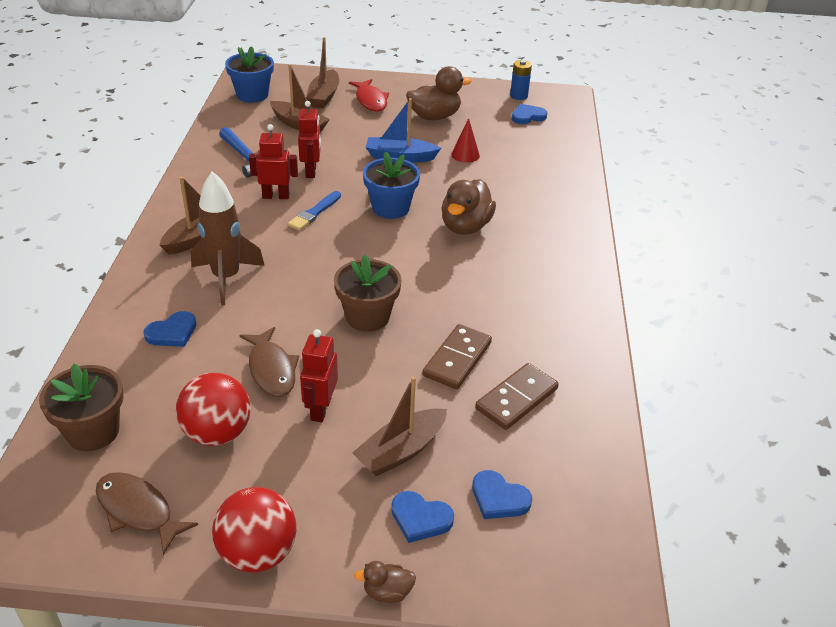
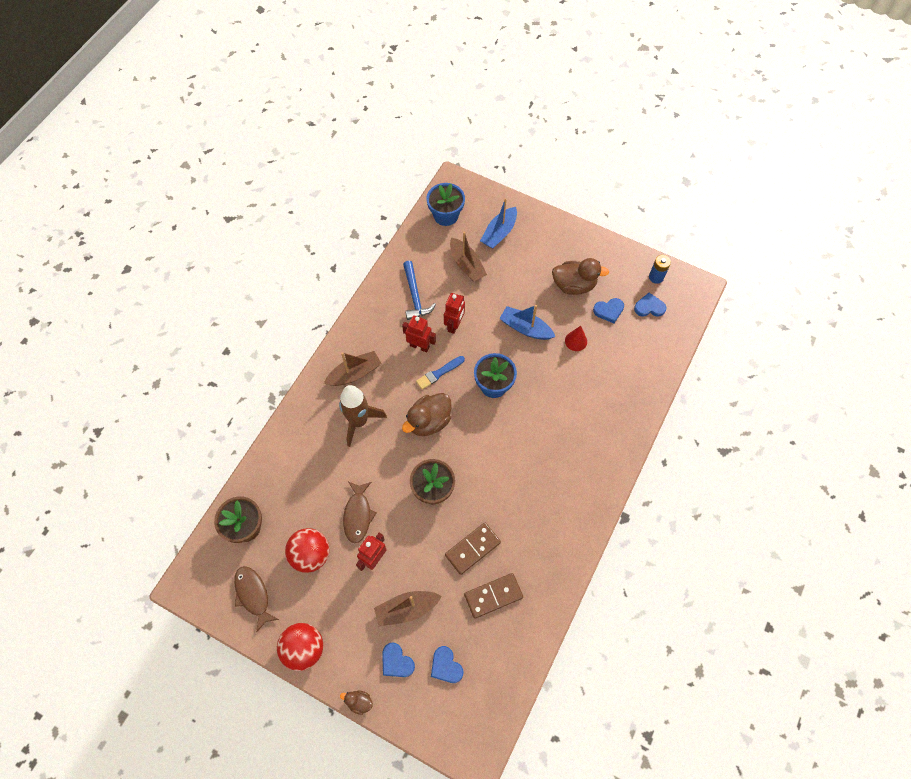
camera: 25 degrees right, 25 degrees up
blue heart [143,311,196,347] -> blue heart moved to [593,298,624,323]
brown boat [306,37,339,108] -> blue boat [480,199,517,249]
red fish [349,79,389,111] -> none
brown duck [441,179,496,235] -> brown duck moved to [402,393,452,436]

